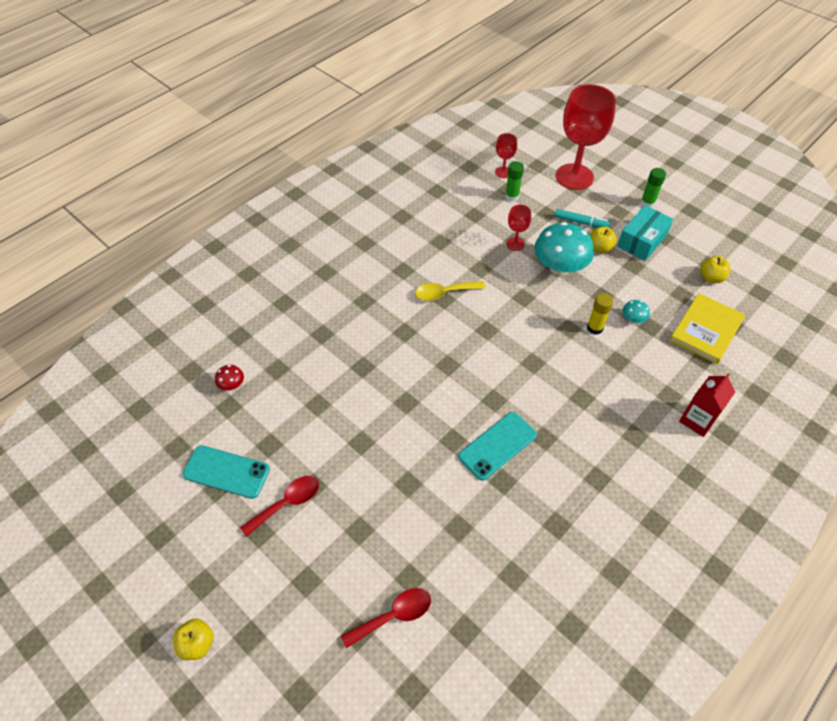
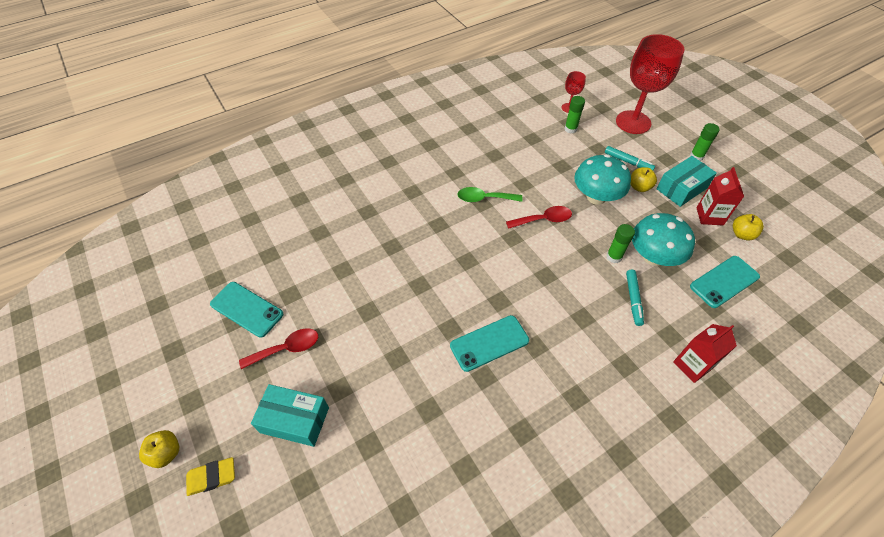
camera: 15 degrees right, 0 degrees up
red mushroom [215,365,244,391] -> none
red spoon [341,588,431,648] -> red spoon moved to [506,206,572,229]
yellow spoon [415,281,486,301] -> green spoon [457,187,522,202]
red goblet [506,205,531,251] -> none
yellow glue stick [587,293,613,335] -> green glue stick [606,224,635,263]
turquoise mushroom [623,300,650,324] -> turquoise mushroom [632,213,695,266], size x2.28
yellow book [670,293,745,364] -> turquoise phone [690,256,760,308]
none -> yellow eraser [186,457,235,496]
none -> turquoise box [251,384,329,447]
none -> turquoise marker [626,270,644,326]
none -> red carton [696,167,744,225]

